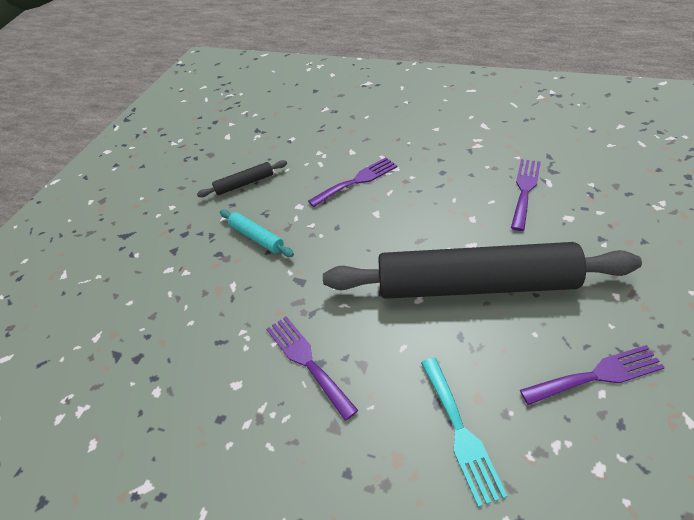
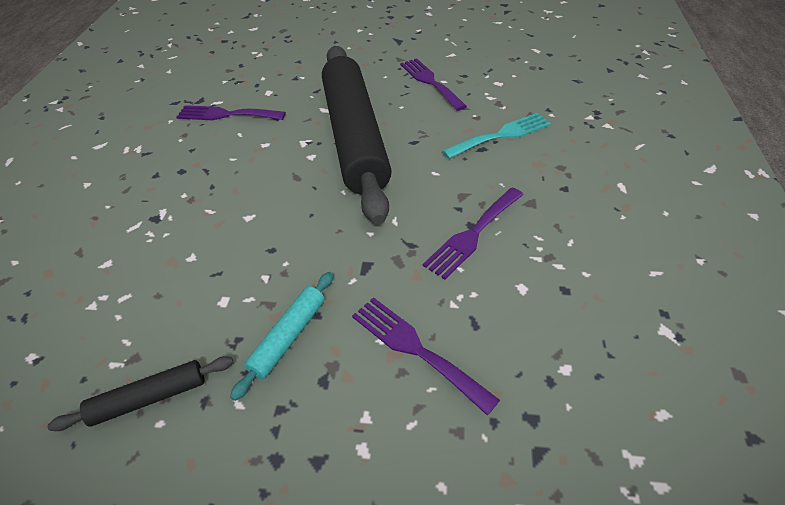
camera: 105 degrees left, 0 degrees up
black rolling pin [197,160,287,197] -> black rolling pin turned 75 degrees counterclockwise [47,356,233,431]
purple fork [308,157,397,207] -> purple fork moved to [352,297,500,415]

